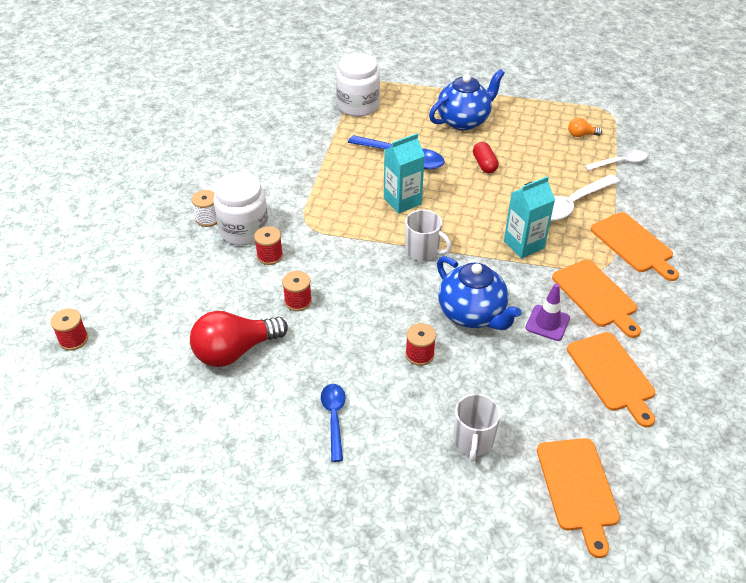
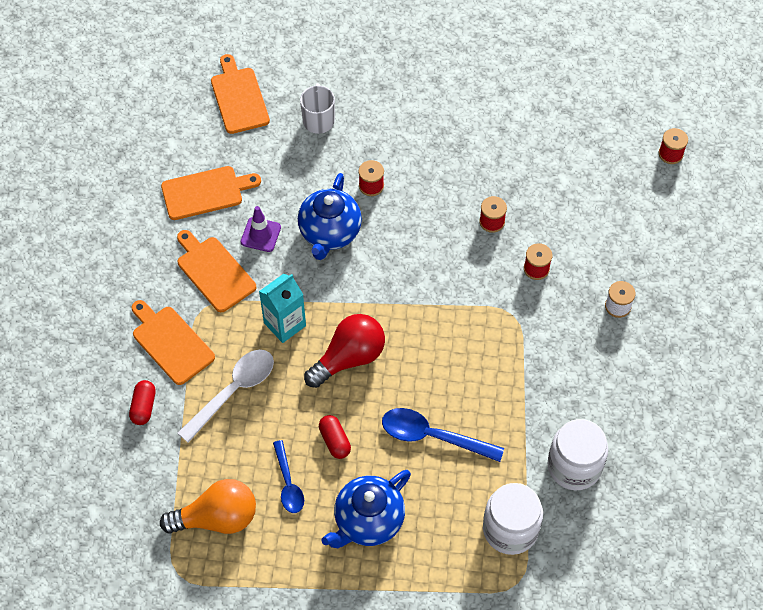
camera: 170 degrees right, 15 degrees up
red light bulb [190,311,288,367] -> red light bulb moved to [304,314,385,388]
white jar [214,172,269,246] -> white jar moved to [548,419,608,490]
blue spoon [321,384,345,462] -> blue spoon moved to [273,440,304,513]
turquoise carton [384,133,425,213] -> none
white mug [405,210,452,261] -> none
blue teapot [437,256,521,330] -> blue teapot turned 120 degrees counterclockwise [298,173,362,260]
orange cutting board [567,332,655,427] -> orange cutting board turned 105 degrees clockwise [161,166,261,220]
orange light bulb [568,117,602,137] -> orange light bulb [160,479,256,534], size x2.19
white spoon [584,150,648,171] -> none
none -> red capsule [129,380,156,425]

